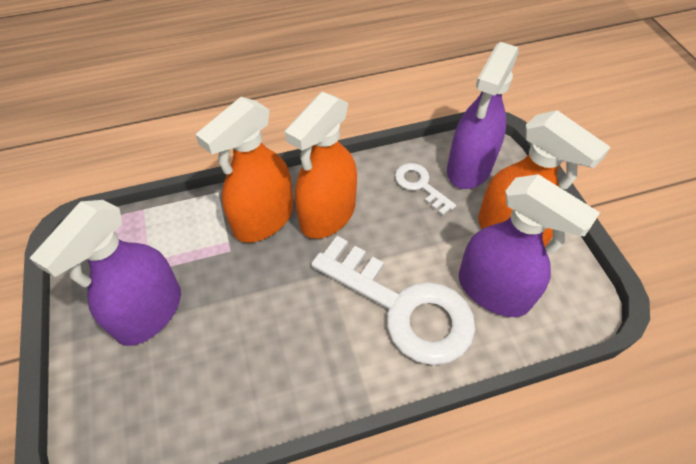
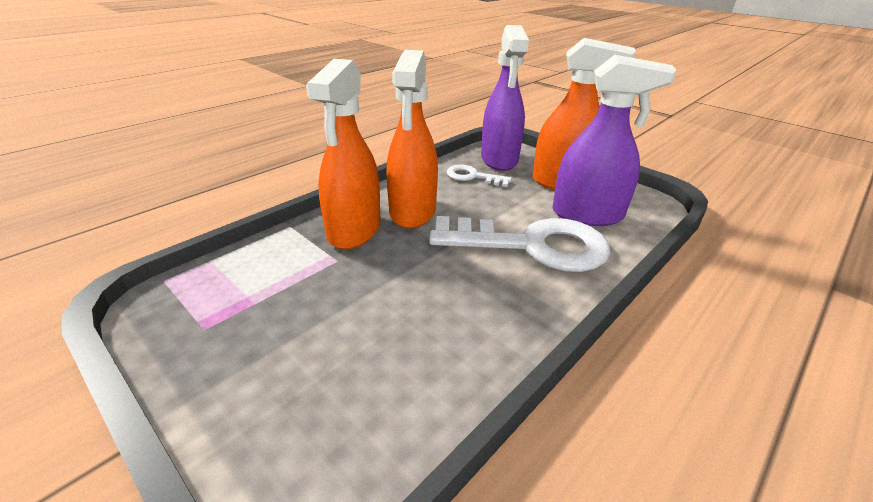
camera: 30 degrees left, 20 degrees down
purple spray bottle [29,200,181,346] -> none

